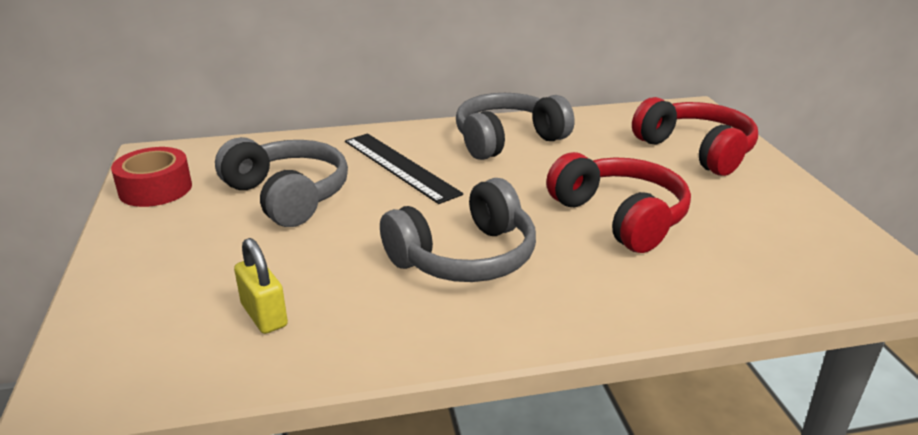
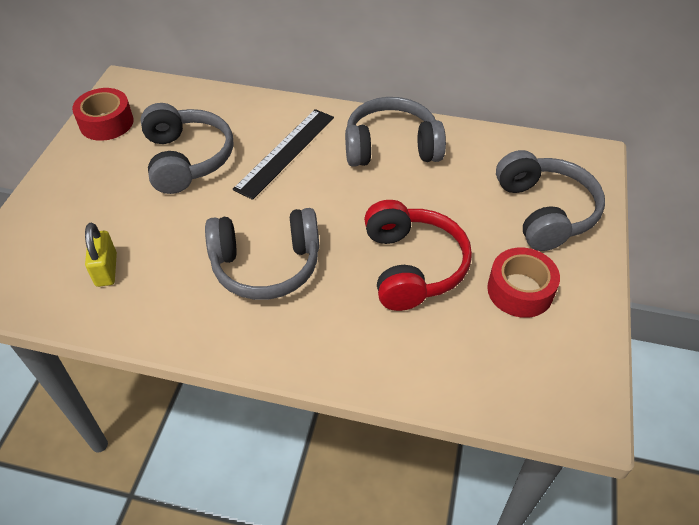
camera: 25 degrees right, 20 degrees up
black ruler [345,134,463,204] -> black ruler turned 45 degrees clockwise [233,109,334,200]
red headphones [632,97,758,176] -> grey headphones [496,150,605,251]
none -> red tape [487,248,560,318]

